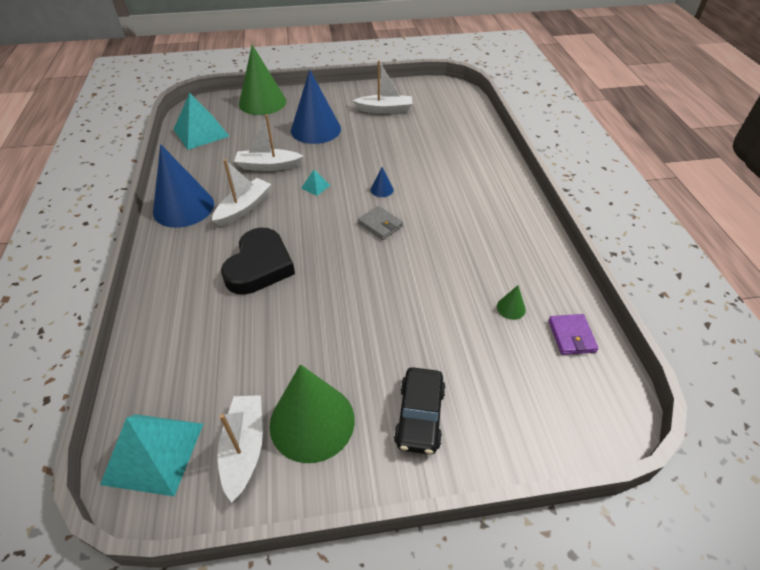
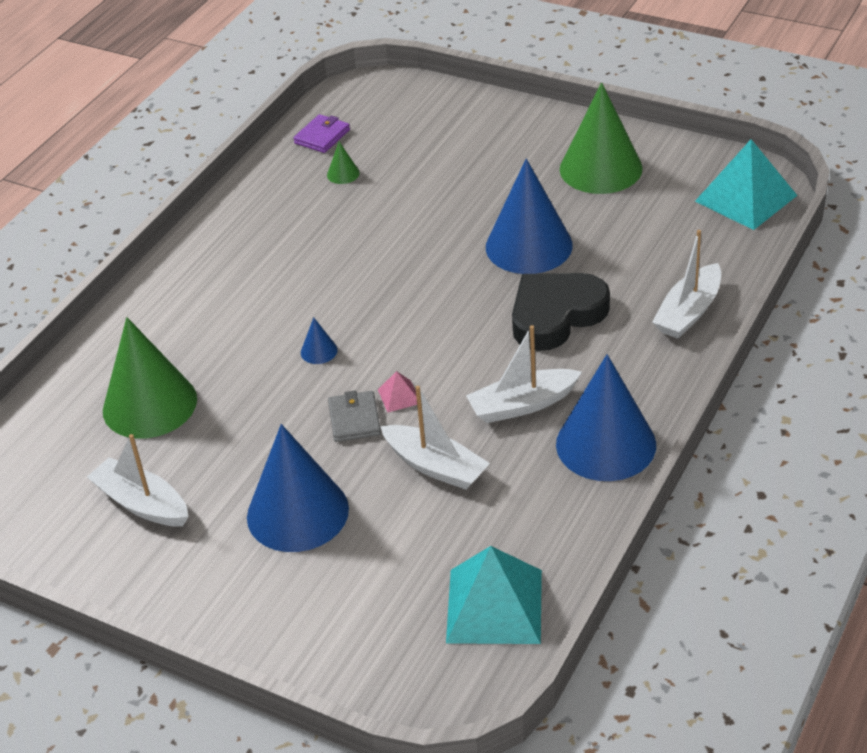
camera: 140 degrees left, 5 degrees down
white boat [217,395,263,503] -> white boat moved to [652,230,721,339]
green cone [239,45,286,115] -> green cone moved to [103,317,197,439]
turquoise pyramid [301,170,330,196] -> pink pyramid [378,371,417,412]
grey wallet [358,206,403,240] -> grey wallet moved to [328,390,381,442]
black car [394,367,446,455] -> none
none -> blue cone [486,159,573,274]

